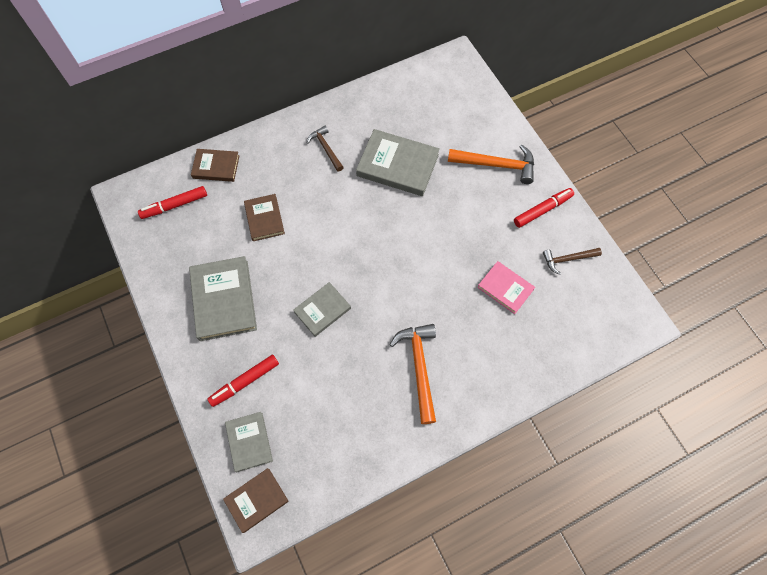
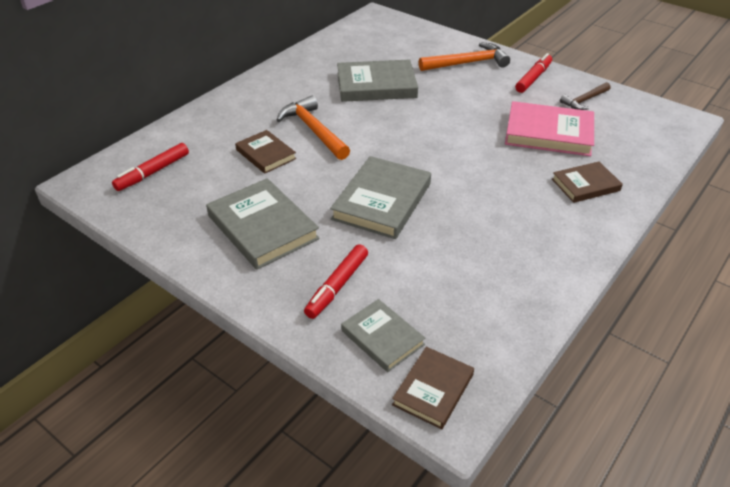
camera: 25 degrees left, 25 degrees down
brown book [191,149,240,182] -> brown book moved to [552,161,623,203]
grey book [293,282,351,337] -> grey book [330,156,431,239], size x1.66
brown hammer [307,126,344,172] -> none
orange hammer [390,324,436,424] -> orange hammer moved to [277,96,350,160]
pink book [477,261,535,314] -> pink book [505,101,594,156], size x1.66

